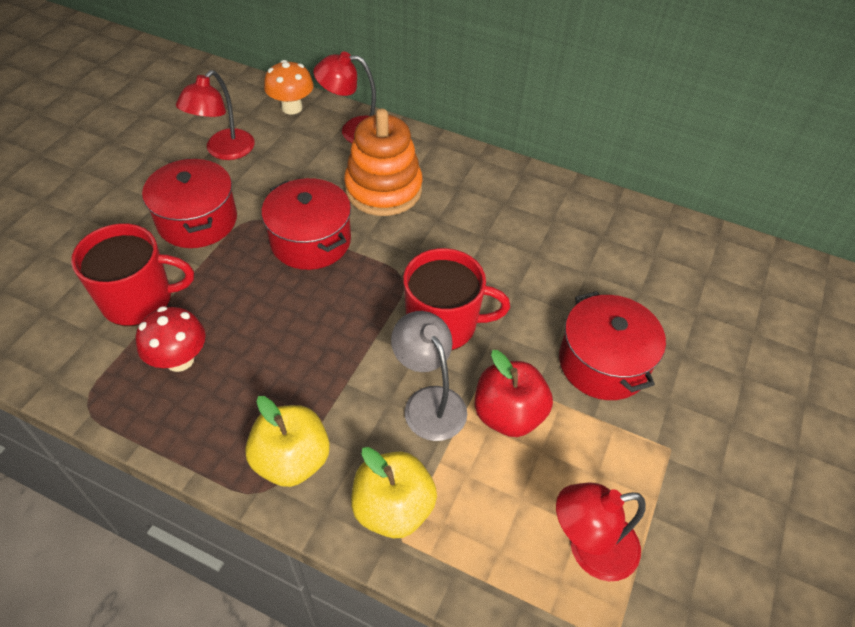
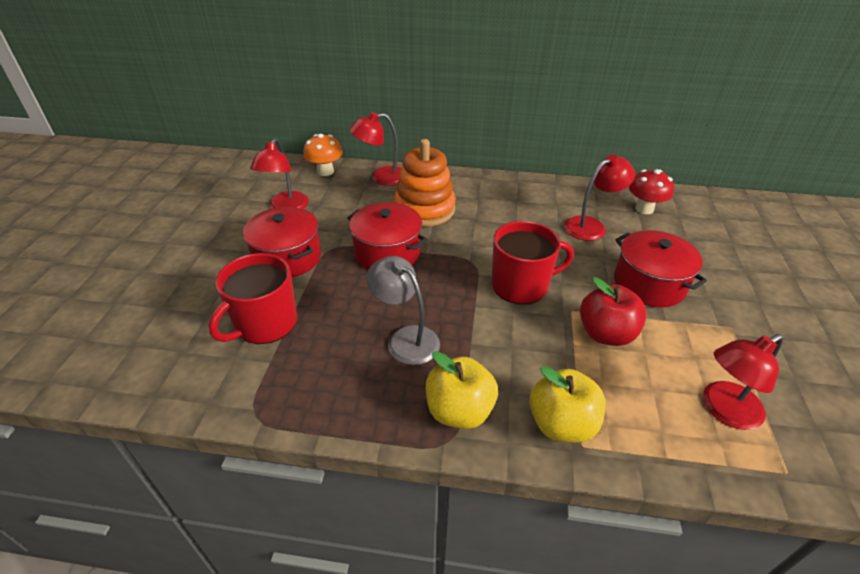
camera: 15 degrees left, 10 degrees down
red mug [71,223,194,326] -> red mug turned 150 degrees clockwise [209,253,297,344]
red mushroom [136,306,206,372] -> red mushroom moved to [629,169,674,214]
grey lamp [391,311,467,441] -> grey lamp moved to [366,256,440,365]
none -> red lamp [564,154,635,241]

